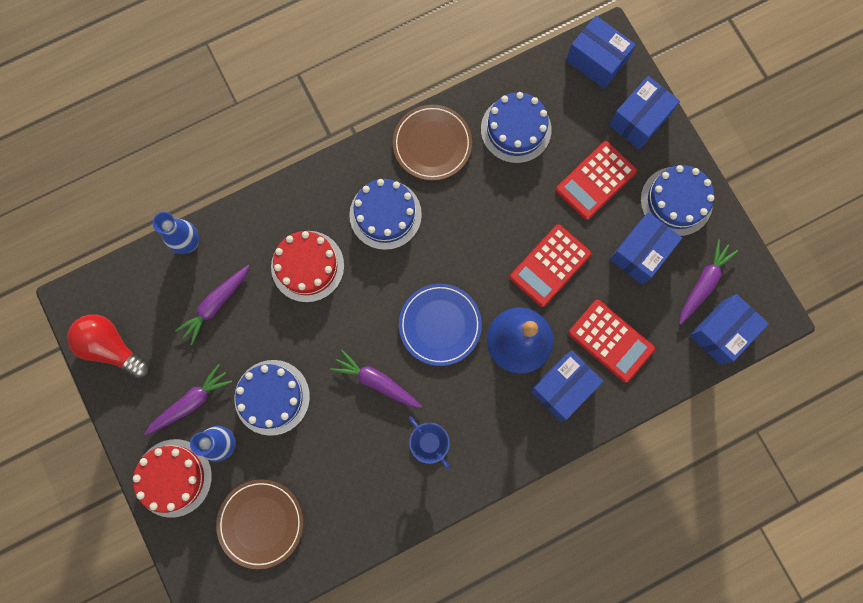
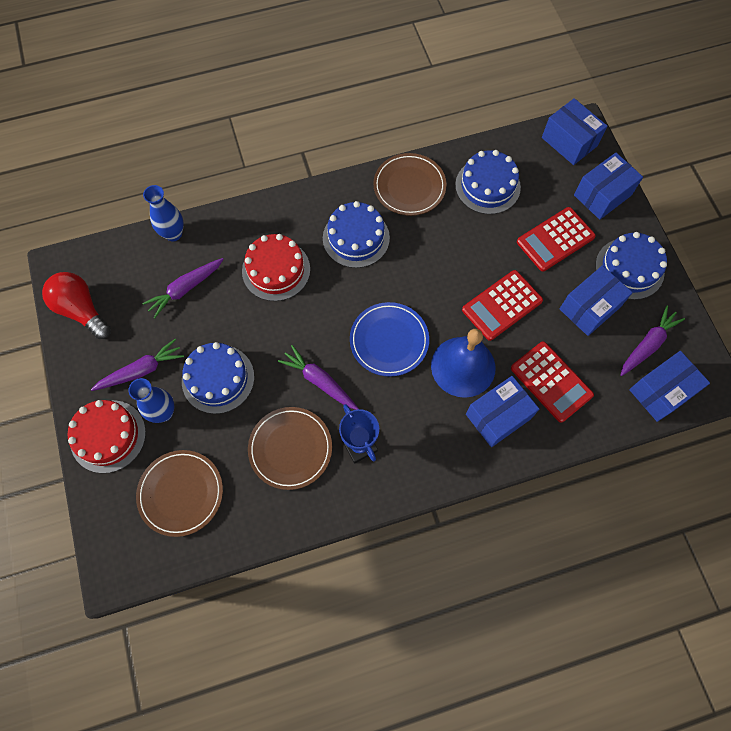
camera: 10 degrees right, 10 degrees down
none -> brown plate [248,407,332,490]

